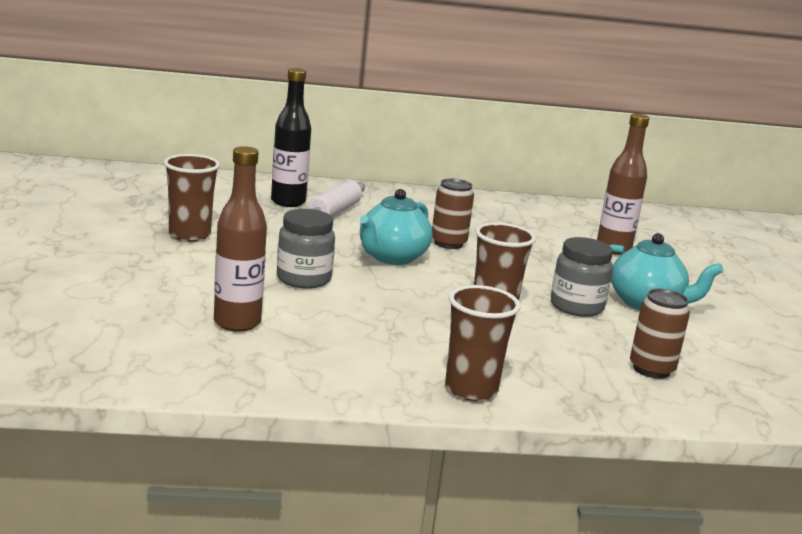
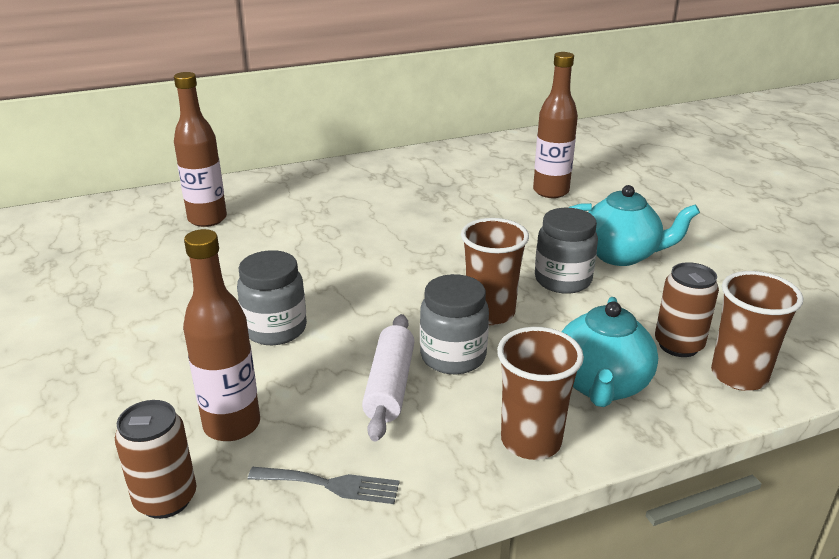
camera: 15 degrees left, 10 degrees up
brown cup [164,154,220,242] -> brown cup moved to [711,271,803,391]
black bottle [271,68,311,207] -> brown bottle [174,72,227,227]
white rolling pin [308,180,365,217] -> white rolling pin moved to [362,314,415,441]
turquoise teapot [360,189,433,265] -> turquoise teapot moved to [561,297,658,407]
brown can [432,179,474,249] -> brown can moved to [115,400,196,519]
none -> grey fork [248,467,400,504]
none -> grey jar [420,274,489,374]

